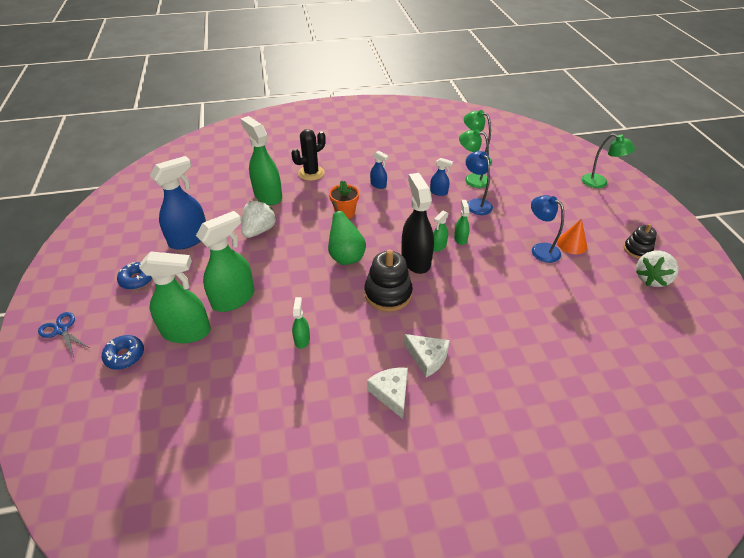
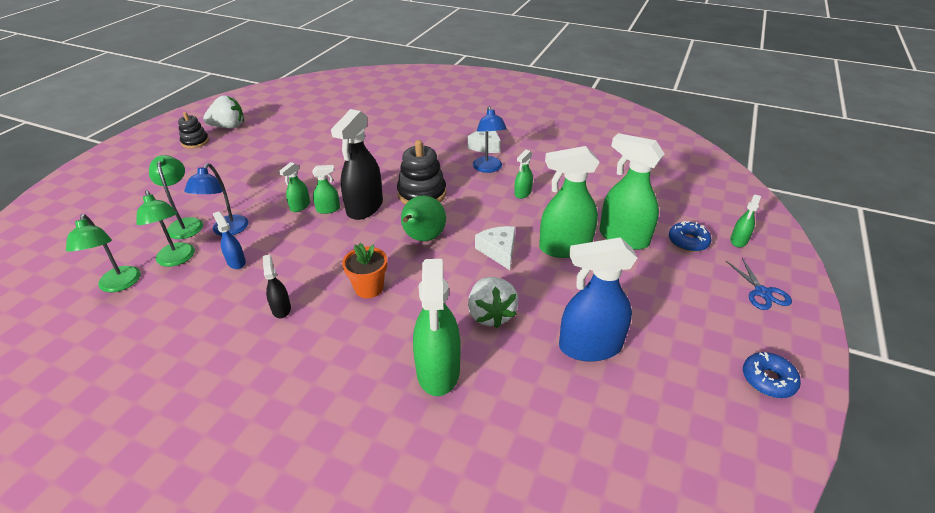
camera: 145 degrees left, 5 degrees down
blue donut [117,261,152,290] -> blue donut moved to [743,352,801,398]
white strawberry [241,200,277,238] -> white strawberry turned 75 degrees counterclockwise [468,277,519,328]
black cactus [291,129,326,181] -> none
blue spray bottle [370,151,389,189] -> black spray bottle [263,255,291,318]
white cheese [404,334,450,377] -> white cheese moved to [475,226,515,270]
blue lamp [531,195,564,263] -> blue lamp moved to [473,106,507,173]
orange cone [557,219,587,254] -> none
green lamp [582,134,635,188] -> green lamp moved to [149,155,203,239]
none -> green spray bottle [730,195,761,247]

